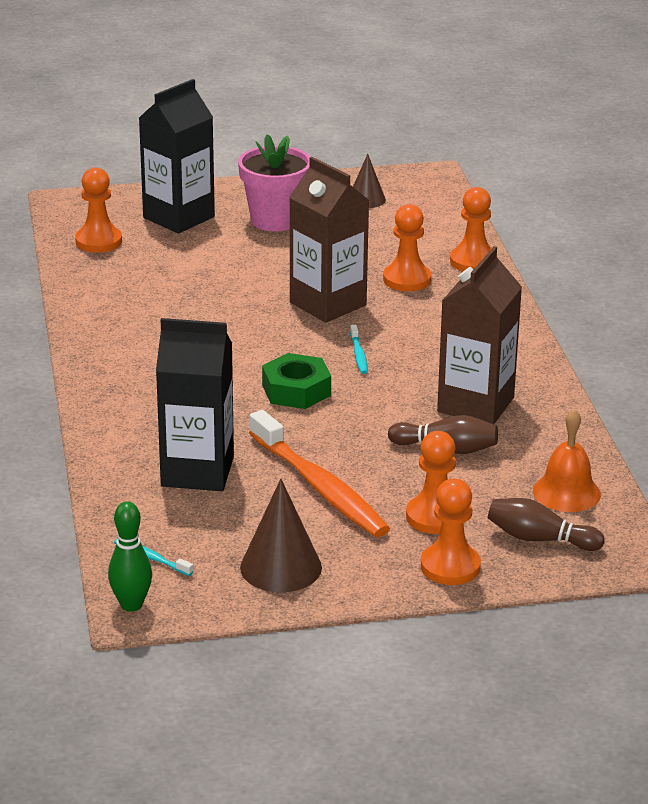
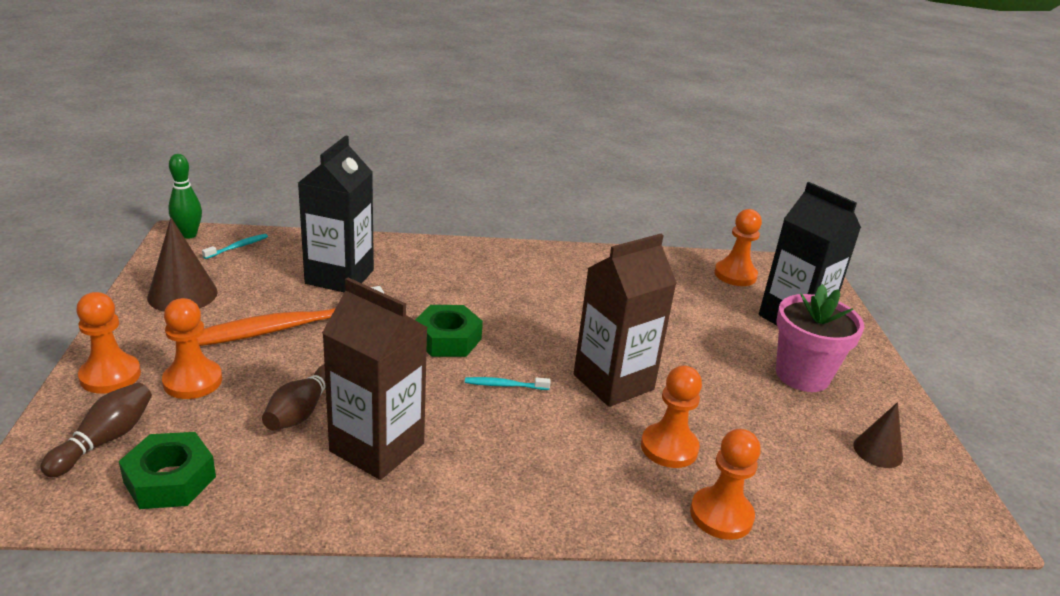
camera: 95 degrees right, 0 degrees up
orange bell [533,409,601,512] -> green nut [119,432,216,509]

